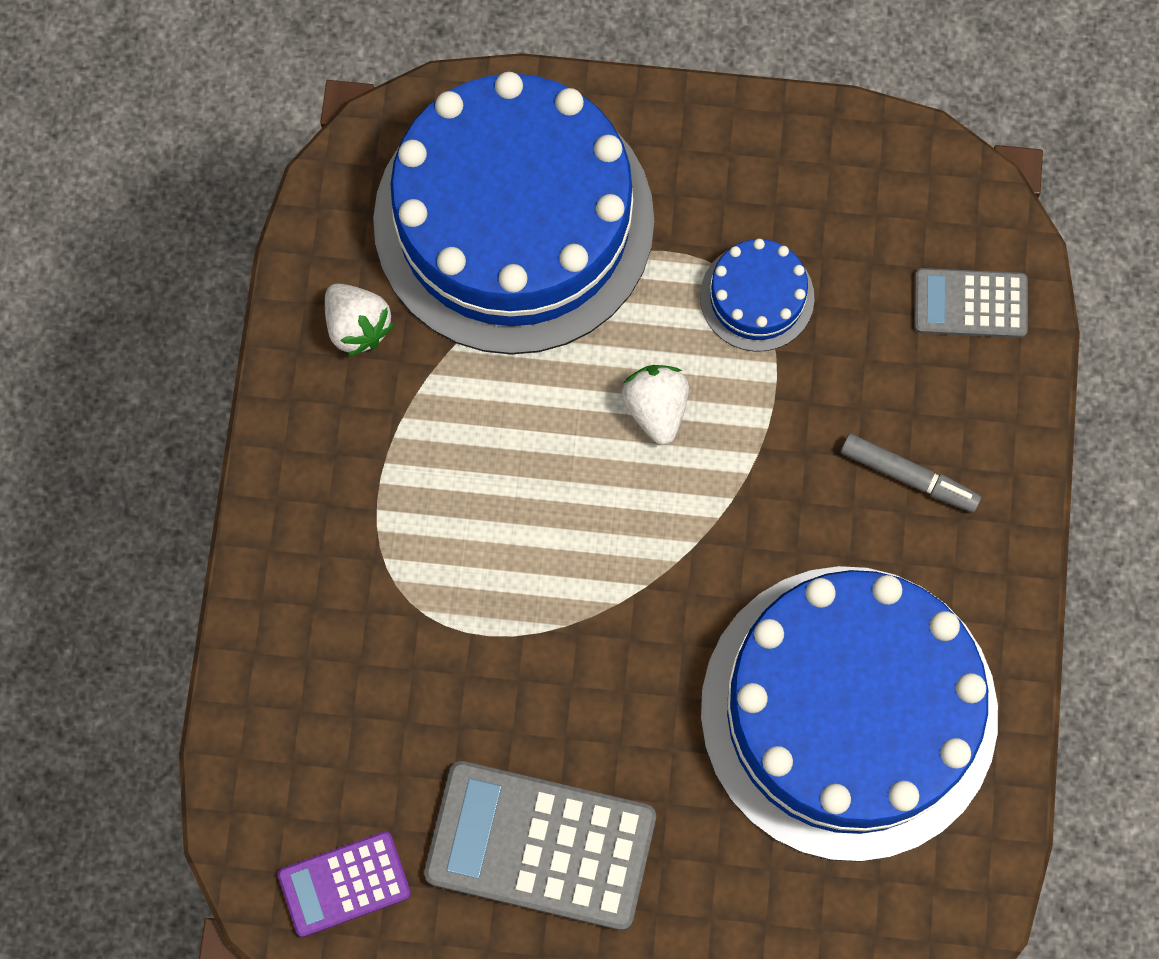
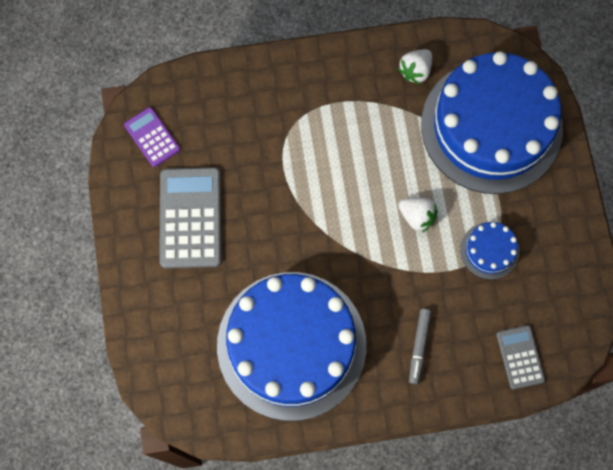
camera: 75 degrees right, 0 degrees up
white strawberry [621,365,689,445] -> white strawberry turned 60 degrees clockwise [398,198,438,233]

